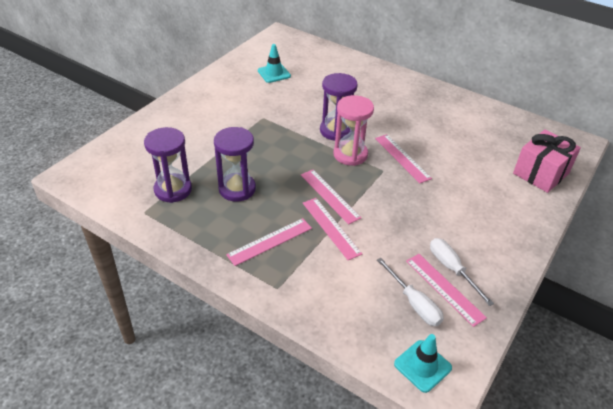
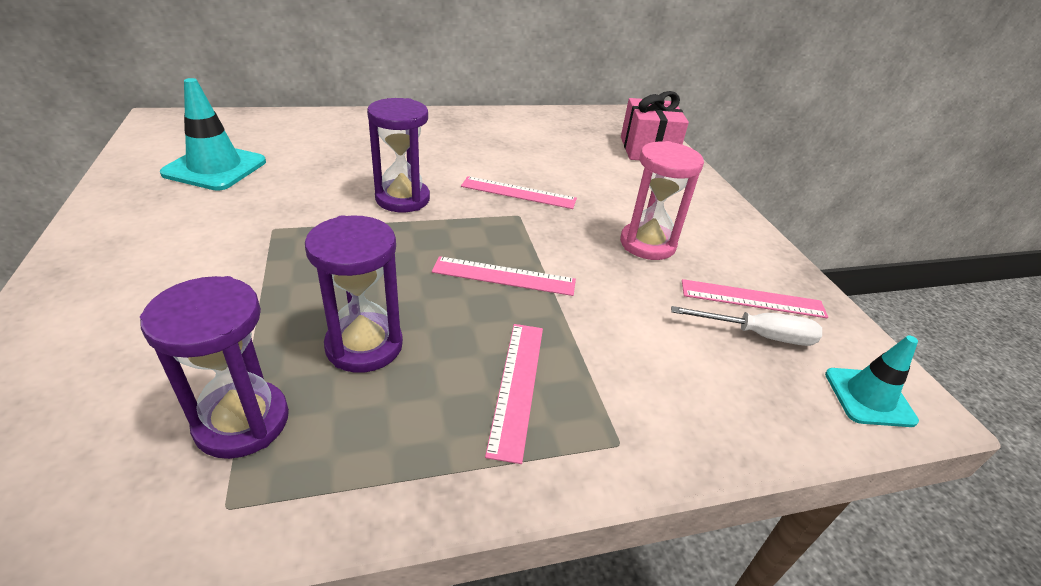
camera: 50 degrees left, 5 degrees down
turquoise traffic cone [258,44,291,83] -> turquoise traffic cone [160,78,266,191], size x1.53
pink ruler [303,198,362,260] -> none
pink hourglass [333,95,374,166] -> pink hourglass moved to [620,141,704,260]
white screwdriver [430,238,494,306] -> none

